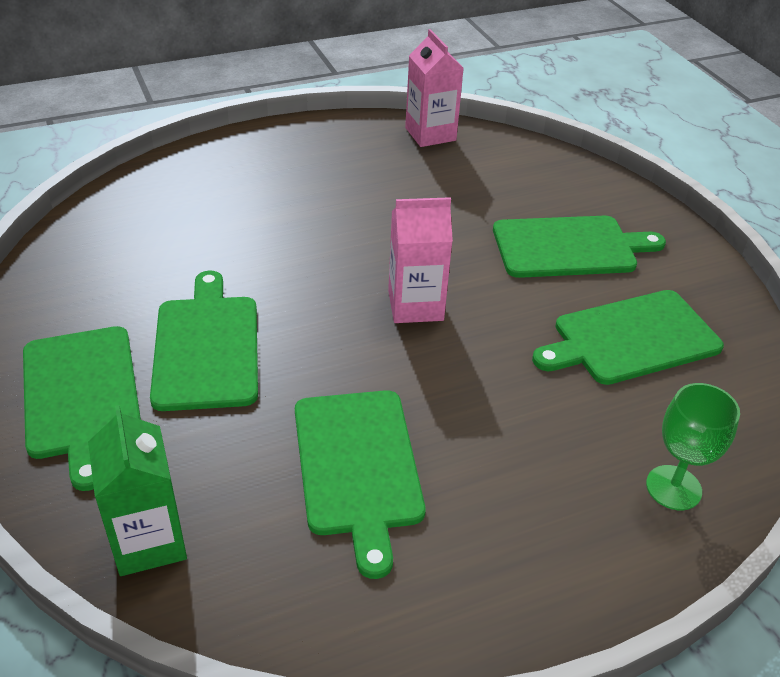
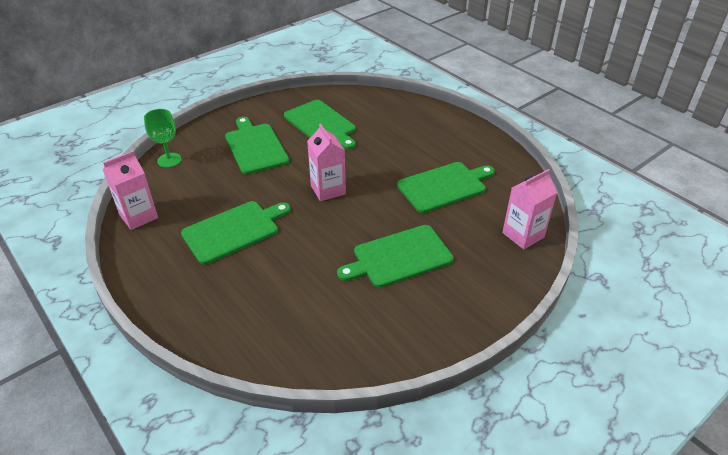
camera: 105 degrees left, 0 degrees up
green cutting board [23,326,141,491] -> green cutting board moved to [181,201,291,265]
green carton [88,405,187,576] -> pink carton [502,169,557,249]
green goblet [646,383,740,510] -> green goblet moved to [144,109,182,168]

